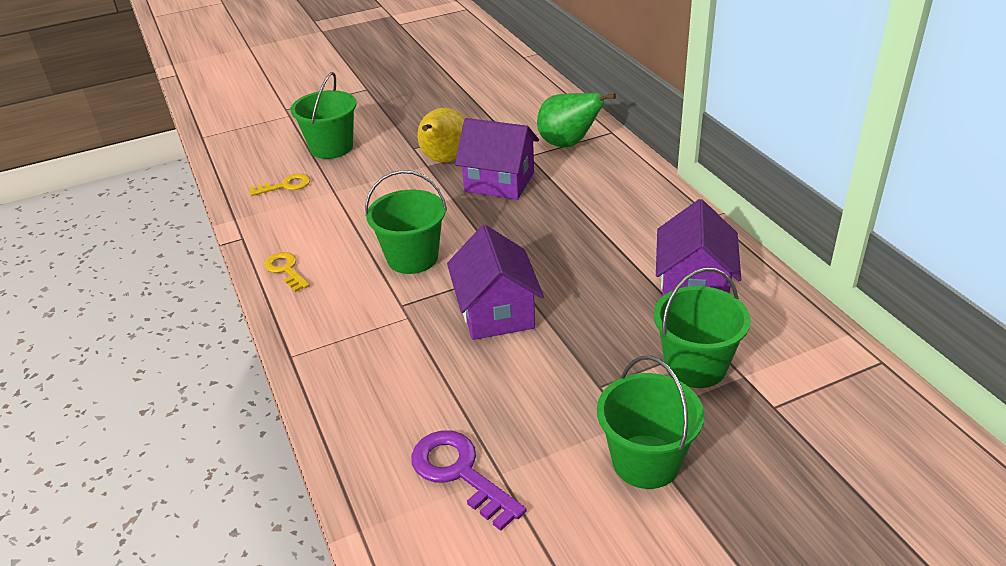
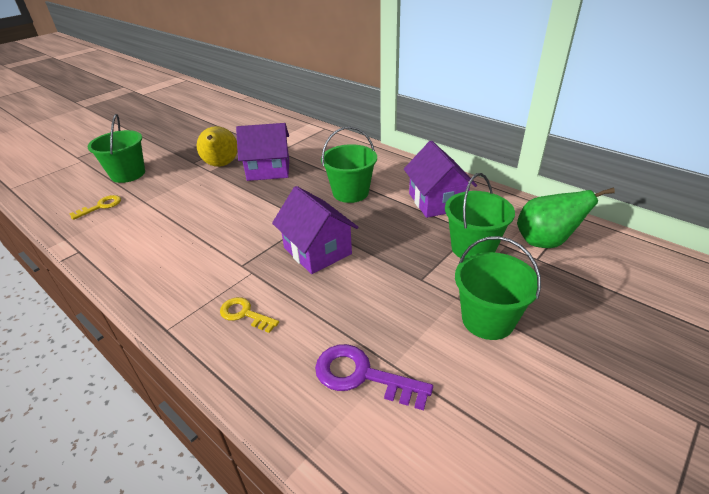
camera: 25 degrees left, 0 degrees up
yellow key [264,252,310,292] -> yellow key moved to [220,297,279,333]
green bucket [365,170,447,274] -> green bucket moved to [321,127,377,203]
green pear [537,93,616,147] -> green pear moved to [517,188,615,248]

